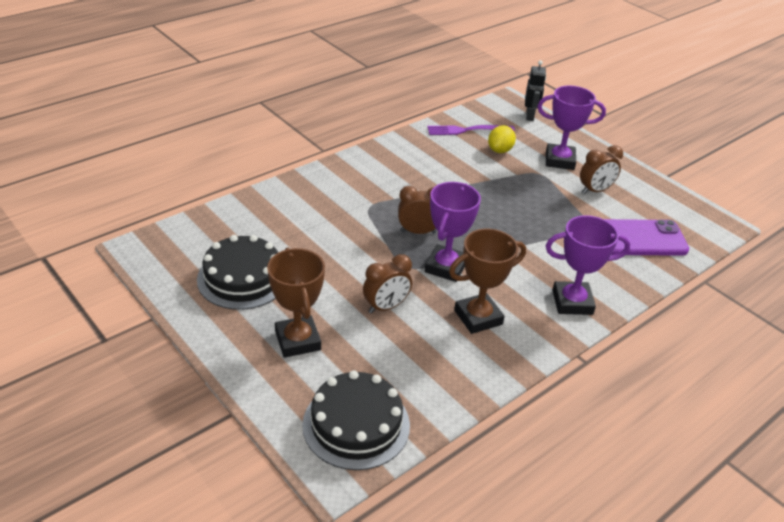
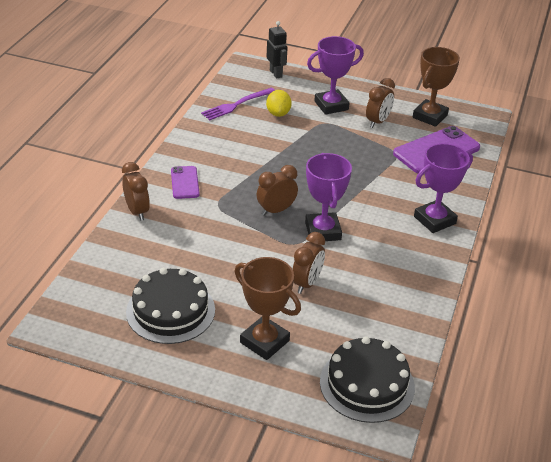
camera: 30 degrees left, 0 degrees up
brown trophy [449,229,526,334] -> brown trophy moved to [413,47,460,127]
none -> brown clock [122,162,150,221]
none -> purple phone [171,166,200,199]

